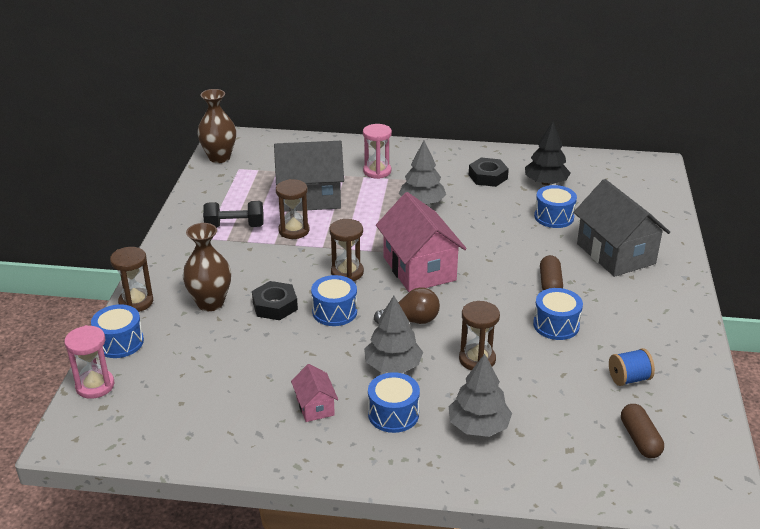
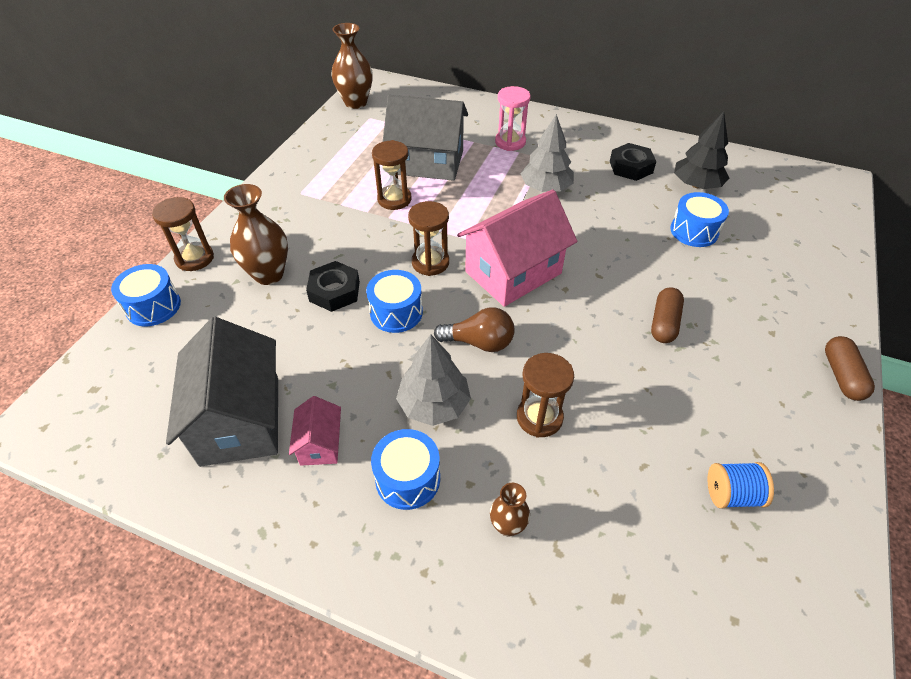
camera: 15 degrees right, 15 degrees up
pink hourglass [64,325,114,399] -> none
black dumbbell [203,201,264,228] -> none
pink house [376,192,467,292] -> pink house turned 60 degrees clockwise [457,190,577,307]
grey tree [449,354,512,437] -> brown vase [490,483,530,536]
blue drum [533,288,583,340] -> none
grey house [574,179,670,277] -> grey house moved to [166,317,278,467]
brown capsule [621,404,664,458] -> brown capsule moved to [825,336,875,401]

